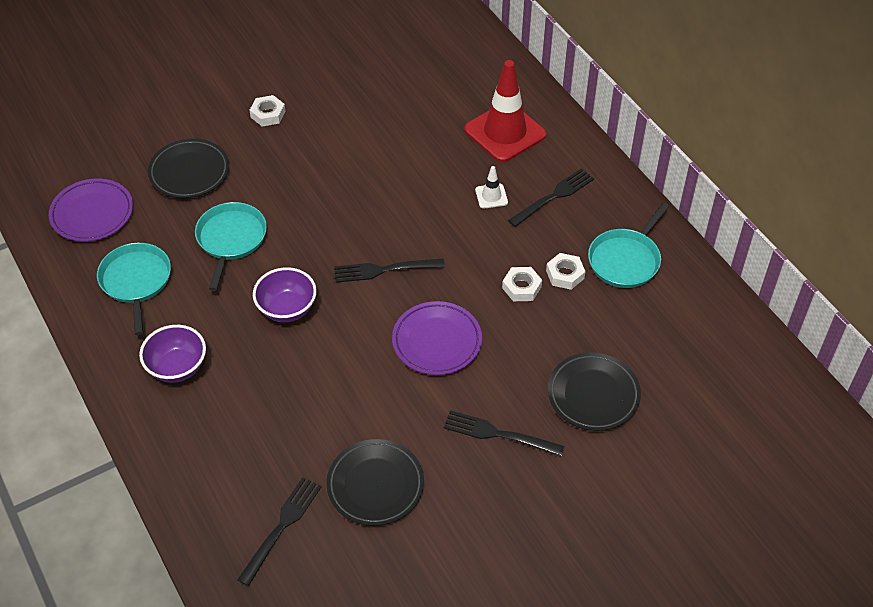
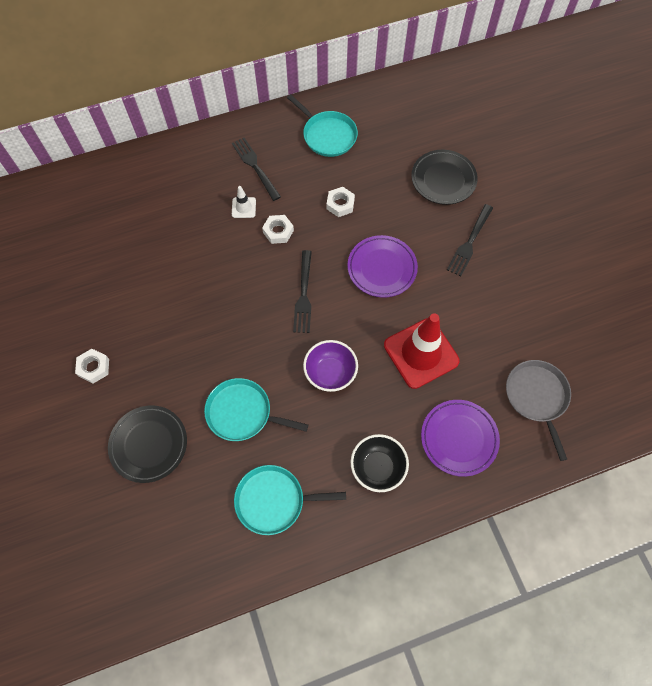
camera: 80 degrees left, 15 degrees up
purple plate [49,179,133,242] -> purple plate moved to [421,400,500,477]
purple bowl [139,325,206,383] -> black bowl [351,434,409,492]
black fork [237,477,321,586] -> grey pan [506,360,571,461]
black plate [326,439,424,526] -> none
red traffic cone [464,60,546,162] -> red traffic cone moved to [384,313,460,389]
white nut [546,253,585,290] -> white nut moved to [262,215,294,244]

